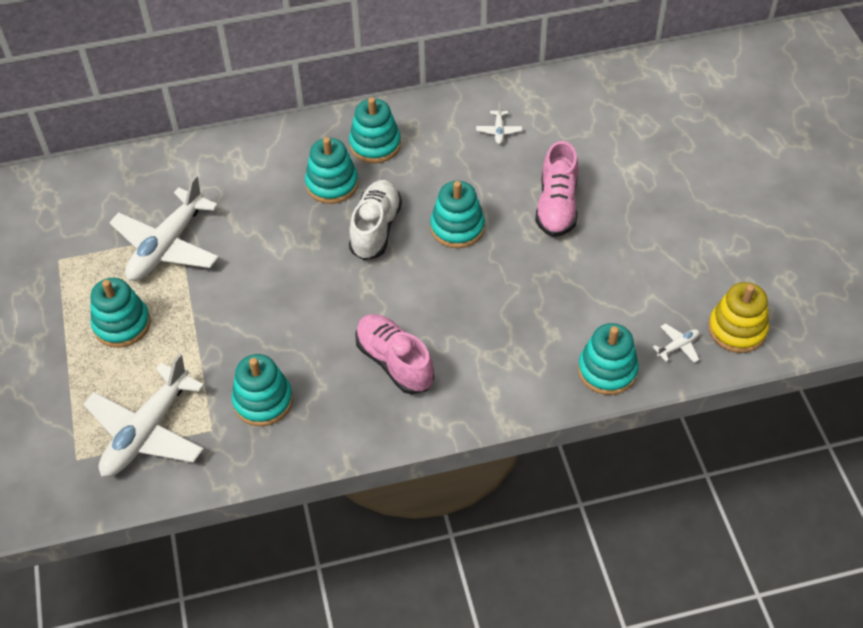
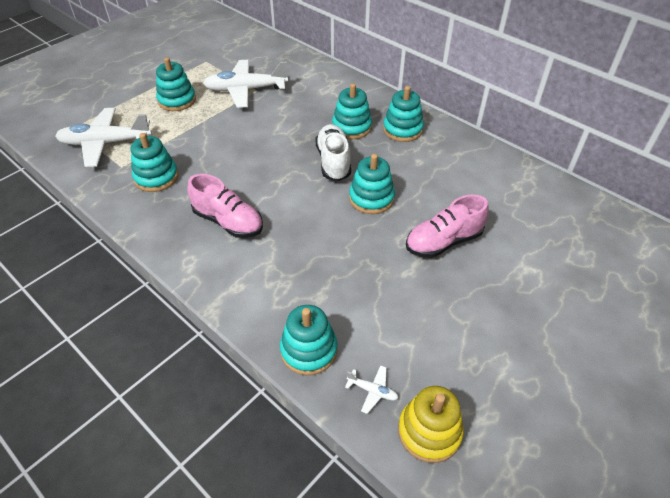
camera: 55 degrees right, 5 degrees down
white shoe [349,180,402,260] -> white shoe turned 75 degrees counterclockwise [315,124,351,181]
pink shoe [355,314,434,394] -> pink shoe turned 105 degrees clockwise [187,174,263,238]
white plane [476,103,522,144] -> none

